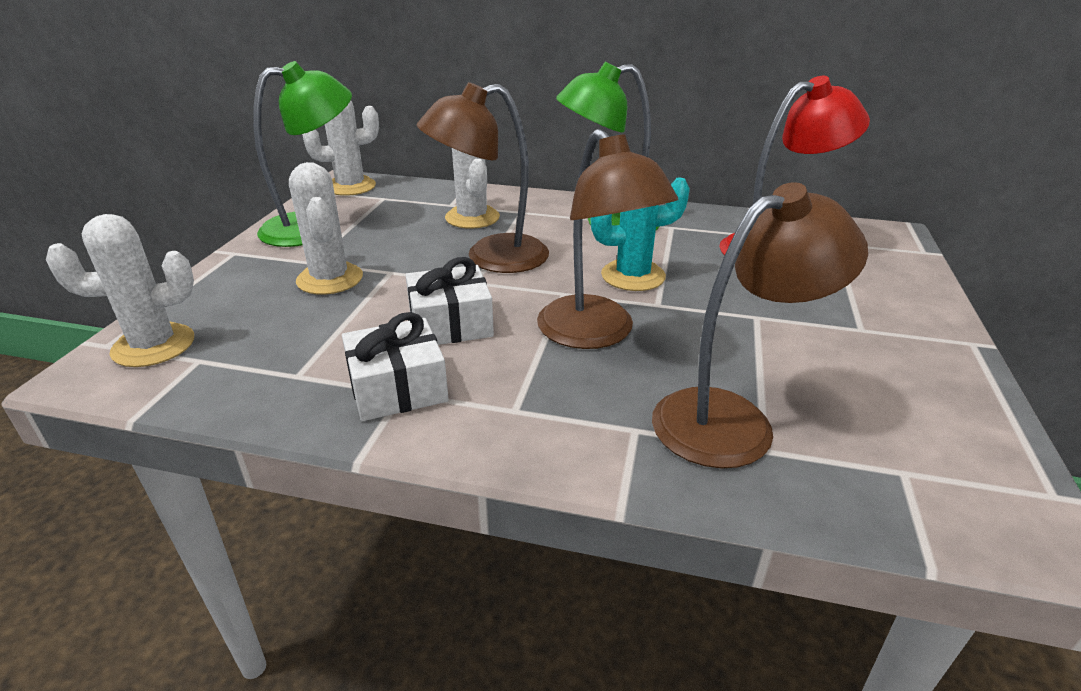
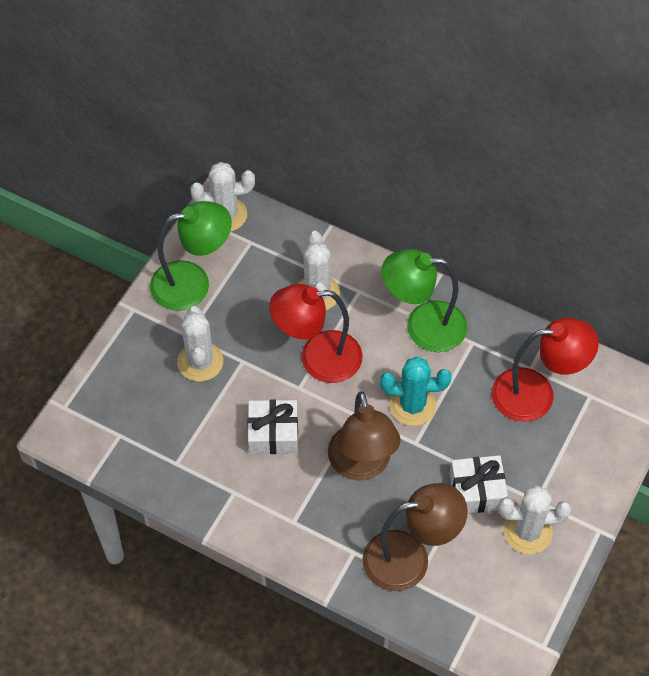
camera: 15 degrees right, 25 degrees up
white cactus [46,214,194,367] -> white cactus moved to [498,485,571,554]
white gift [342,312,449,421] -> white gift moved to [449,455,508,513]
brown lamp [417,82,549,273] -> red lamp [269,284,362,383]

